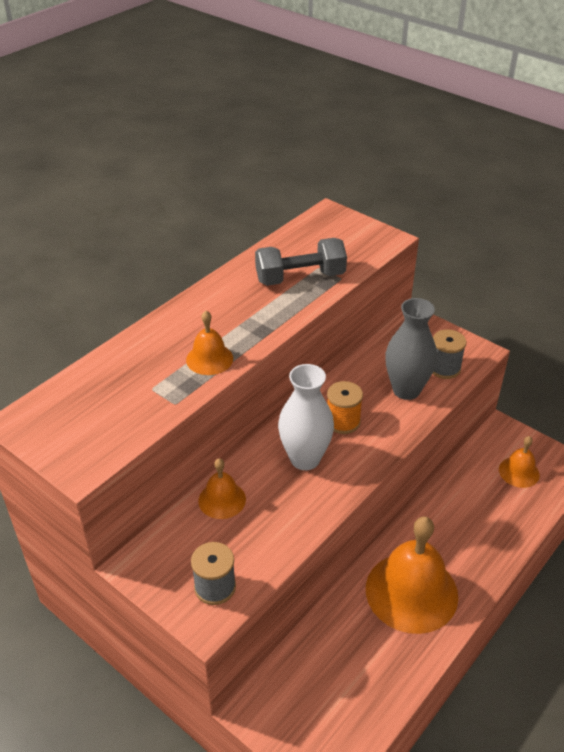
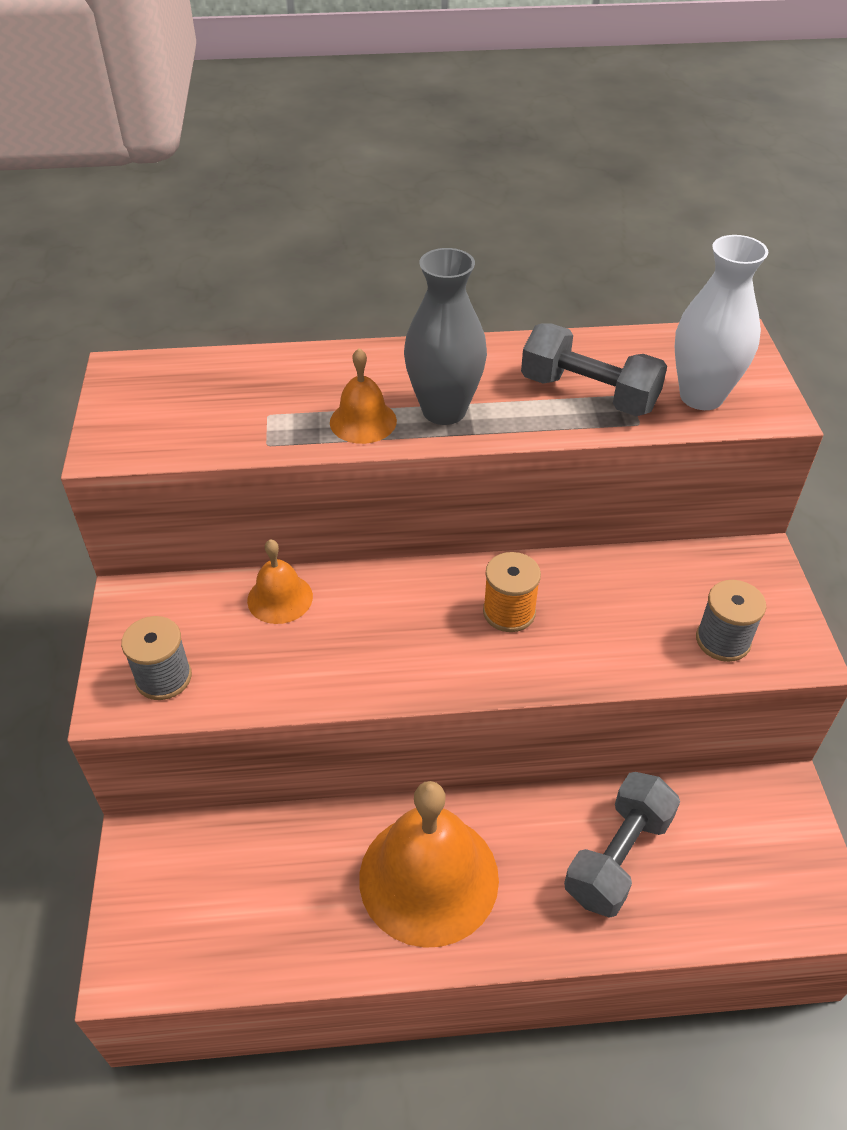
camera: 45 degrees right, 5 degrees up
white vase [278,364,334,470] -> white vase moved to [675,235,768,410]
grey vase [385,298,437,400] -> grey vase moved to [404,248,487,425]
orange bell [499,436,540,488] -> none
none -> grey dumbbell [564,772,680,918]

